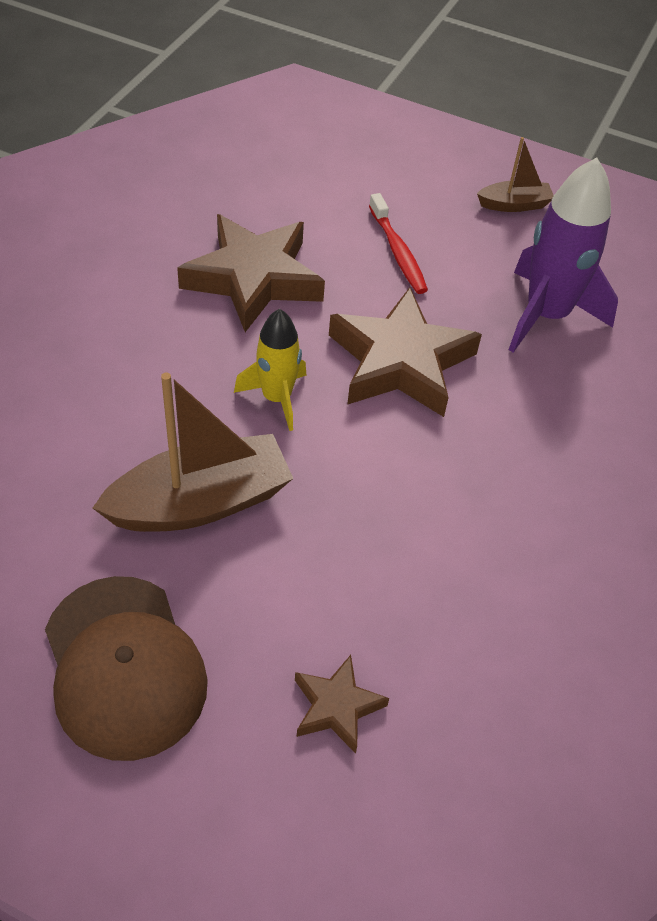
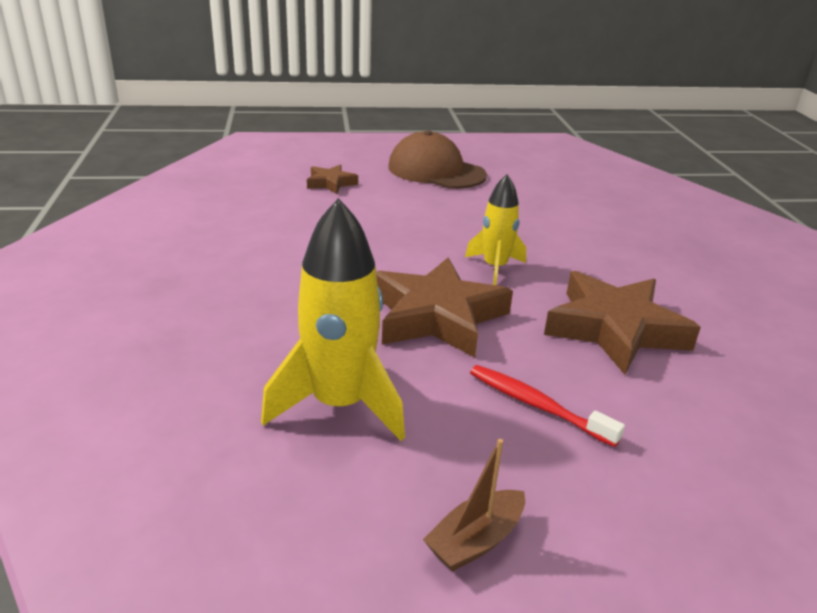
camera: 150 degrees right, 20 degrees down
brown boat [93,373,294,532] -> none
purple rocket [509,157,618,353] -> yellow rocket [261,198,405,441]

